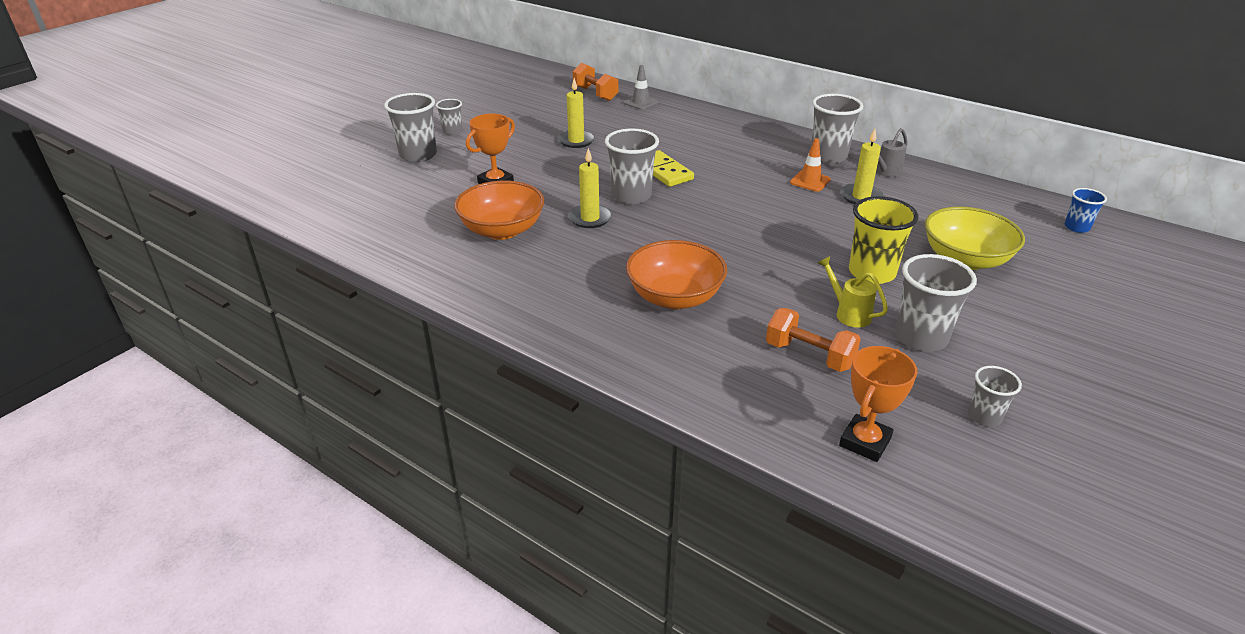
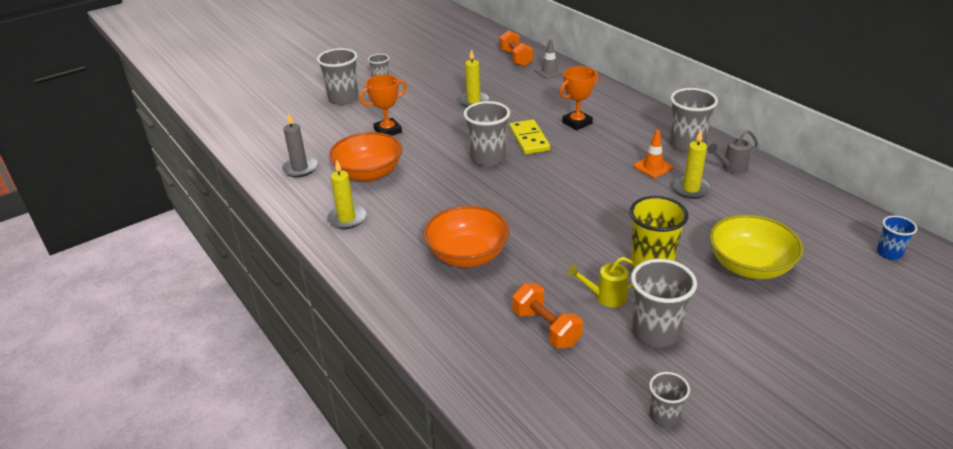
camera: 20 degrees right, 0 degrees up
yellow candle [568,148,612,228] -> yellow candle moved to [326,160,366,229]
yellow watering can [818,256,888,328] -> yellow watering can turned 75 degrees counterclockwise [567,257,637,307]
orange trophy [839,346,917,462] -> orange trophy moved to [560,66,598,130]
none -> grey candle [281,113,318,177]

